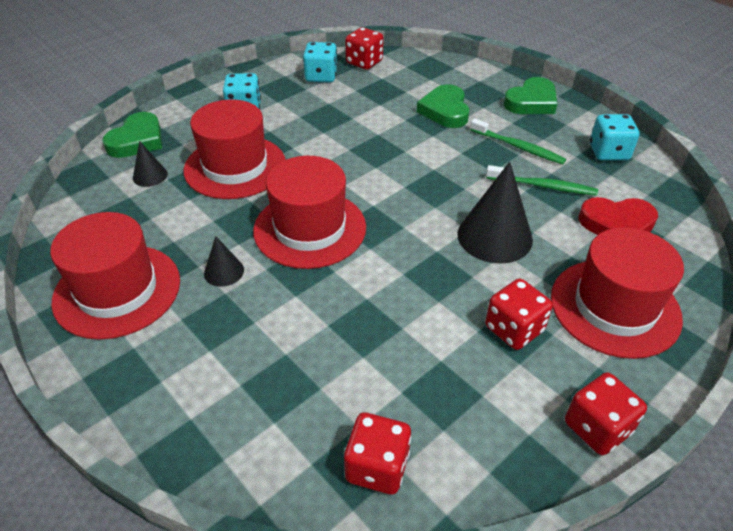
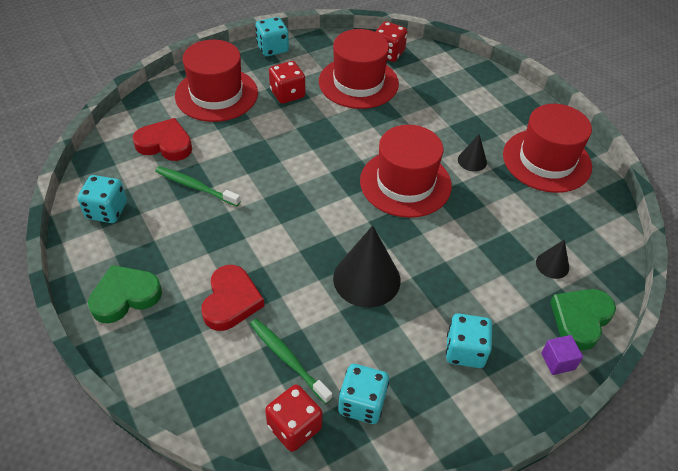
camera: 170 degrees left, 5 degrees up
red hat [183,100,286,199] -> red hat moved to [319,29,399,109]
green heart [417,84,469,128] -> red heart [201,265,264,331]
black cone [457,162,533,264] -> black cone moved to [333,225,401,308]
green toothbrush [470,118,566,164] -> green toothbrush moved to [250,319,332,404]
red dice [565,372,647,455] -> turquoise dice [255,17,289,56]
none -> purple cube [541,335,583,375]

